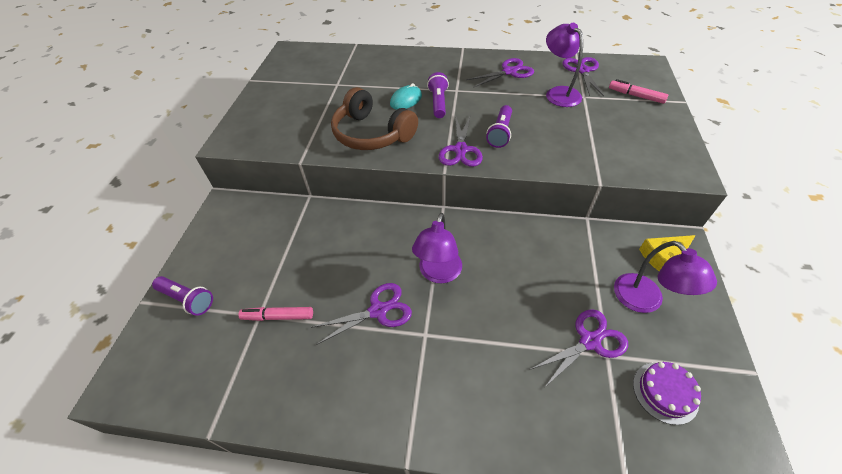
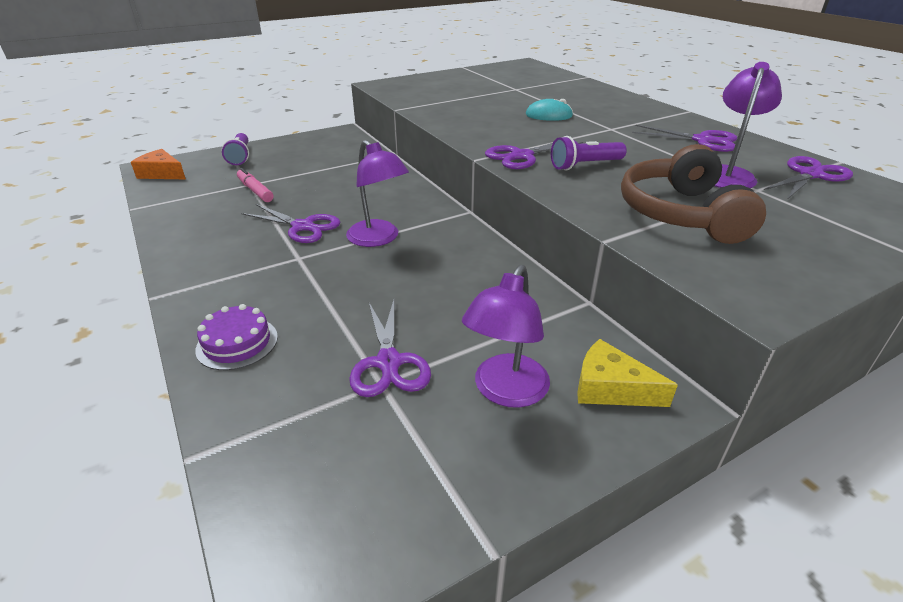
camera: 50 degrees right, 15 degrees down
brown headphones [331,87,418,150] -> brown headphones moved to [621,144,766,244]
purple lamp [412,213,462,283] -> purple lamp turned 105 degrees counterclockwise [346,140,409,247]
purple flashlight [427,72,449,118] -> none
purple scissors [531,309,628,388] -> purple scissors turned 60 degrees clockwise [349,300,431,397]
pink marker [609,79,669,104] -> none
purple cake [633,362,701,425] -> purple cake moved to [195,304,278,370]
none -> orange cheese [131,149,186,179]

